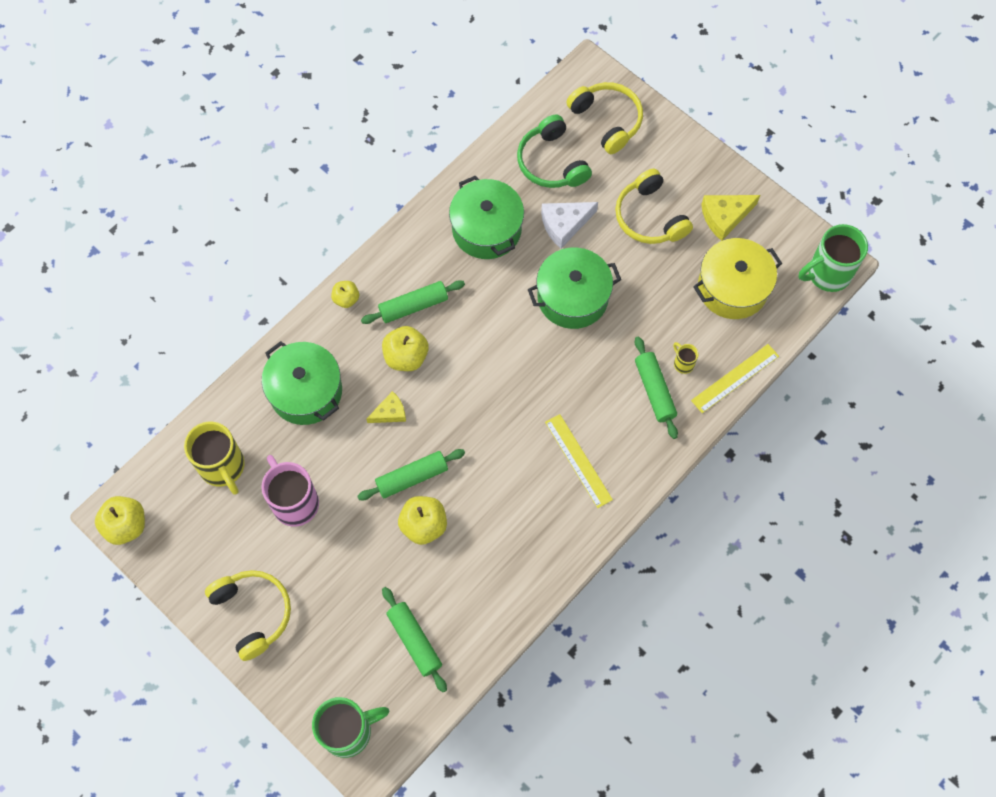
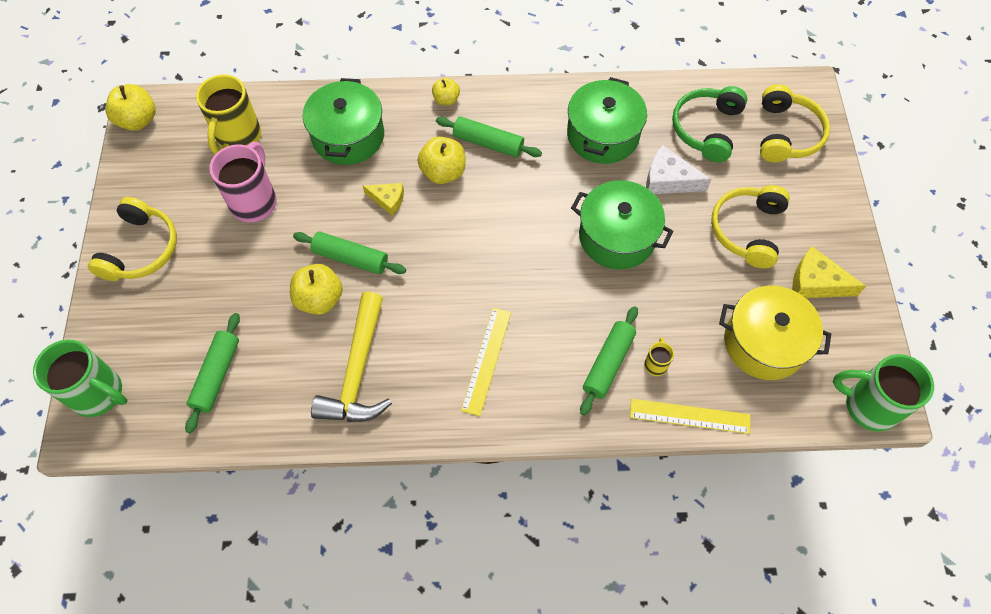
camera: 45 degrees right, 5 degrees down
none -> yellow hammer [311,292,392,422]

